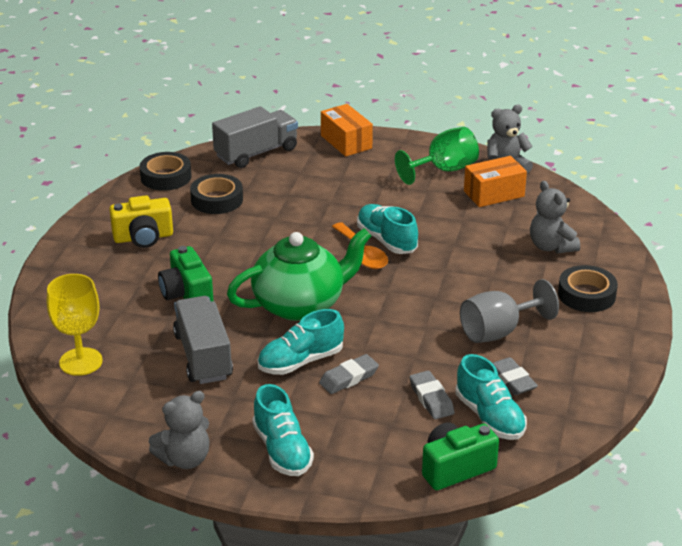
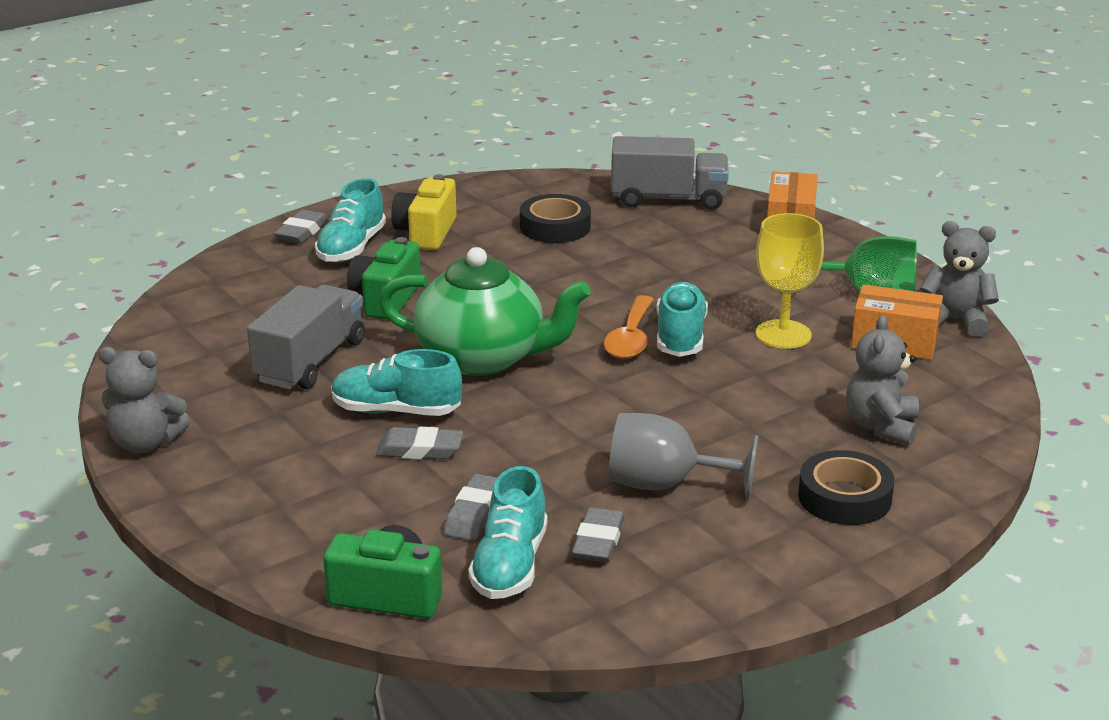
camera: 40 degrees right, 5 degrees down
yellow goblet [47,274,103,376] -> yellow goblet moved to [756,213,824,349]
yellow camera [109,195,173,248] -> yellow camera turned 75 degrees clockwise [391,174,456,250]
black tape [140,152,192,191] -> none
turquoise shoe [252,384,314,476] -> turquoise shoe moved to [315,178,386,262]
none -> grey eraser [274,210,329,244]

